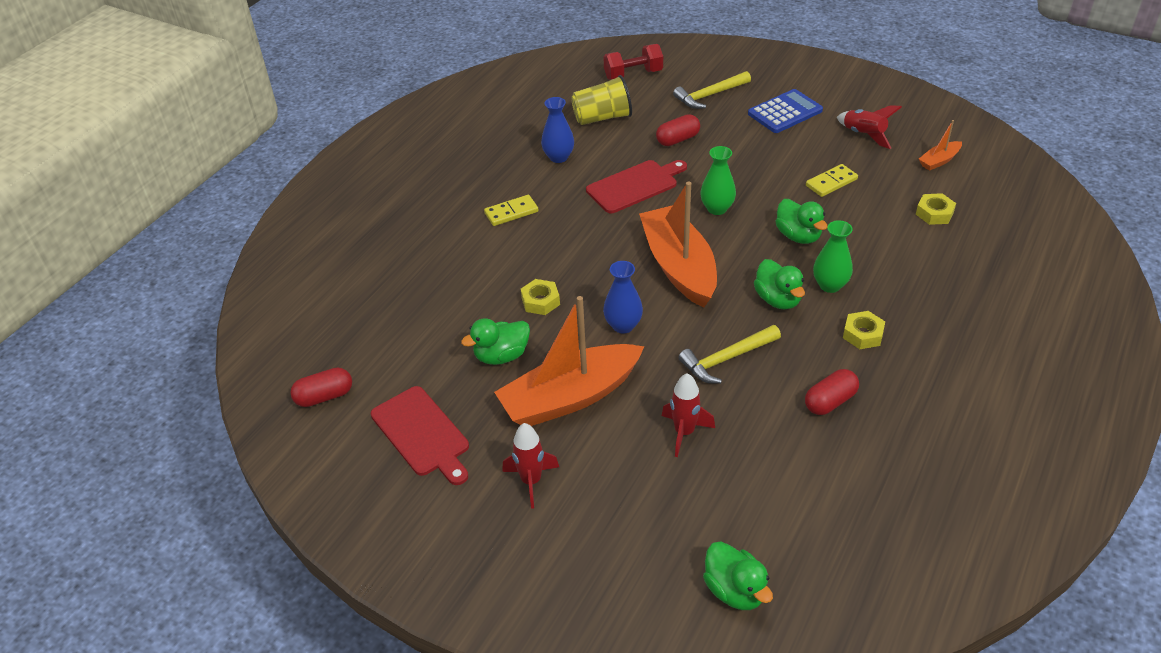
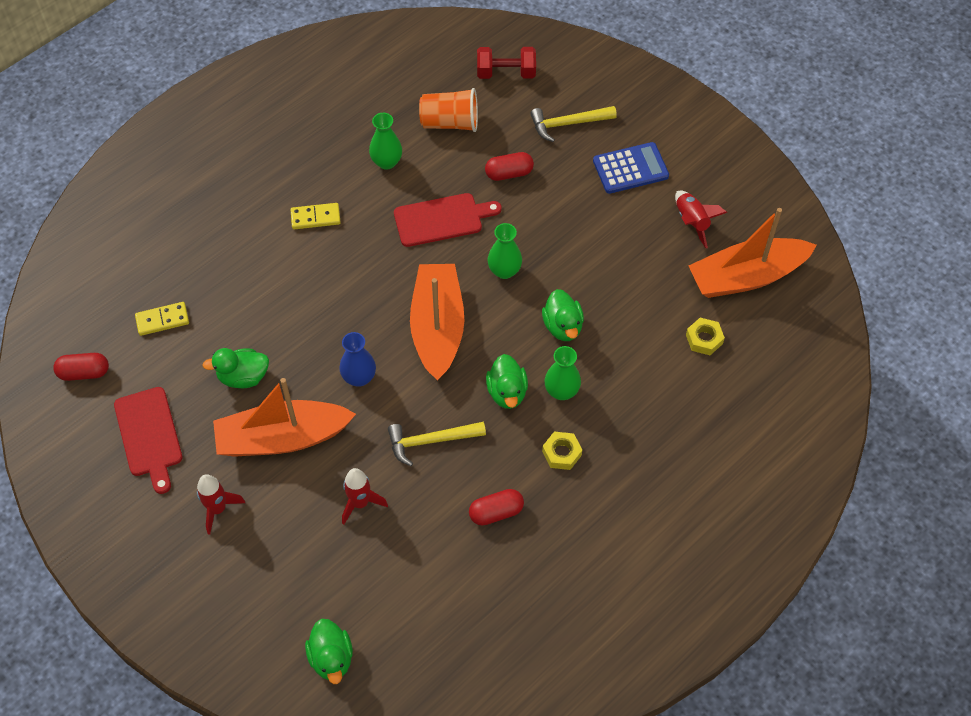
camera: 15 degrees right, 15 degrees up
yellow nut [521,279,560,315] -> none
blue vase [541,97,574,163] -> green vase [369,113,402,170]
yellow cup [571,75,632,125] -> orange cup [419,88,478,132]
yellow domino [806,164,858,197] -> yellow domino moved to [135,302,189,336]
orange boat [919,120,962,171] -> orange boat [689,208,817,298], size x2.31

